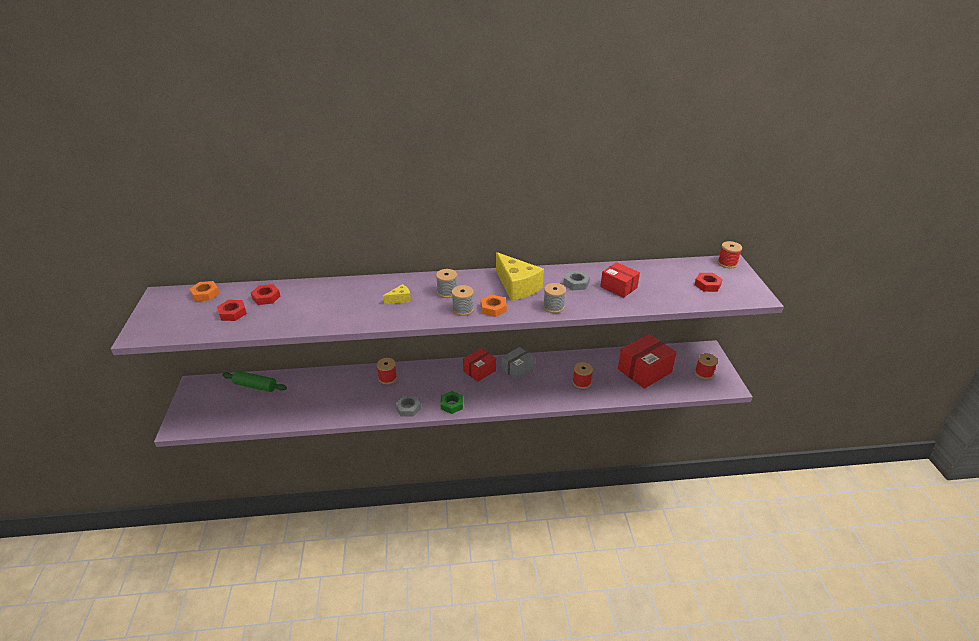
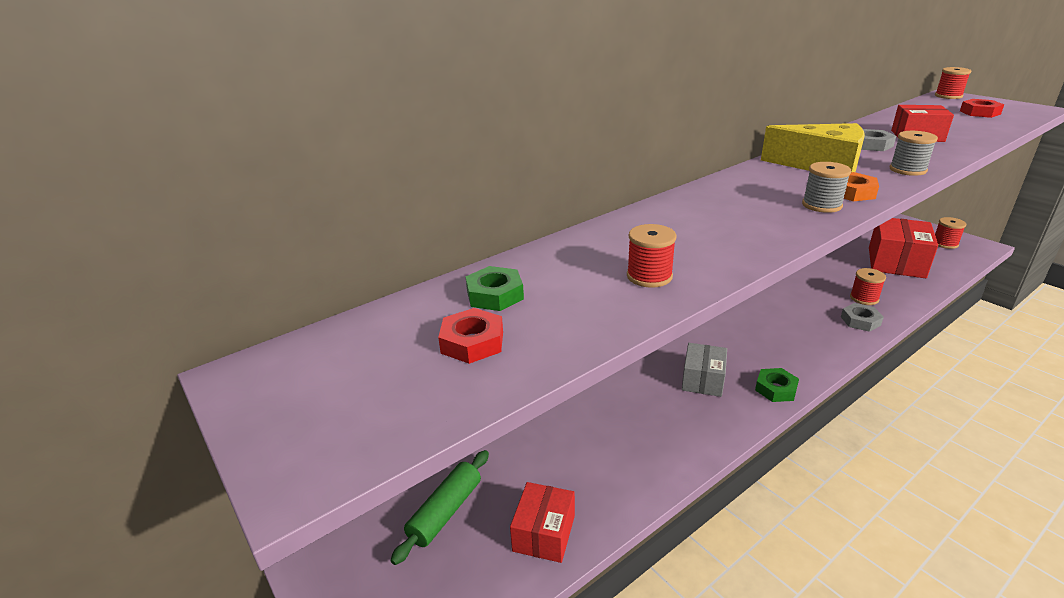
camera: 30 degrees left, 5 degrees down
orange nut [190,281,220,301] -> none
green rolling pin [222,371,287,392] -> green rolling pin turned 45 degrees counterclockwise [390,450,489,565]
red nut [251,284,280,305] -> green nut [466,266,524,311]
red spool [377,358,397,384] -> red spool moved to [627,224,677,288]
yellow cheese [383,284,411,304] -> none
grey nut [395,396,421,417] -> grey nut moved to [841,303,884,332]
grey spool [436,269,457,298] -> none
red box [463,348,496,382] -> red box moved to [510,482,575,563]
grey box [502,347,535,380] -> grey box moved to [682,343,727,397]

